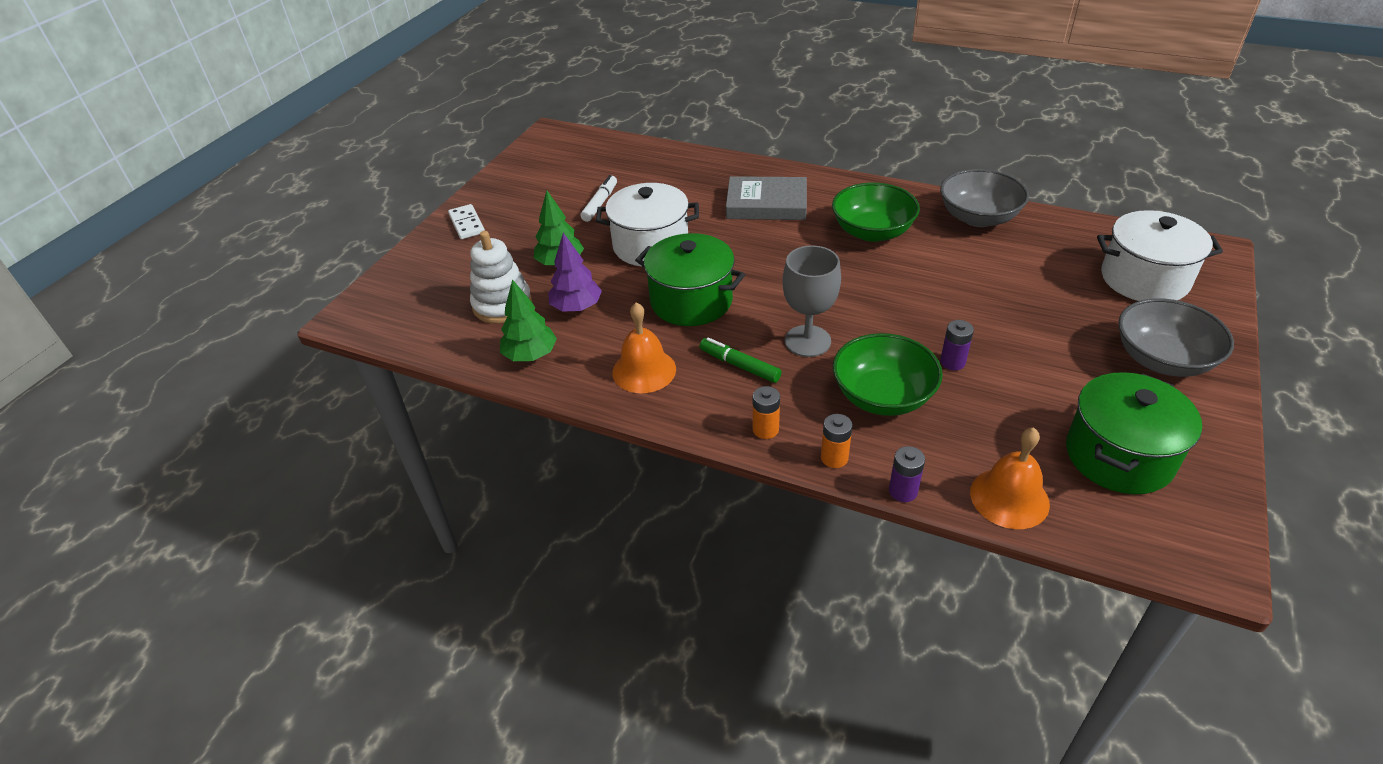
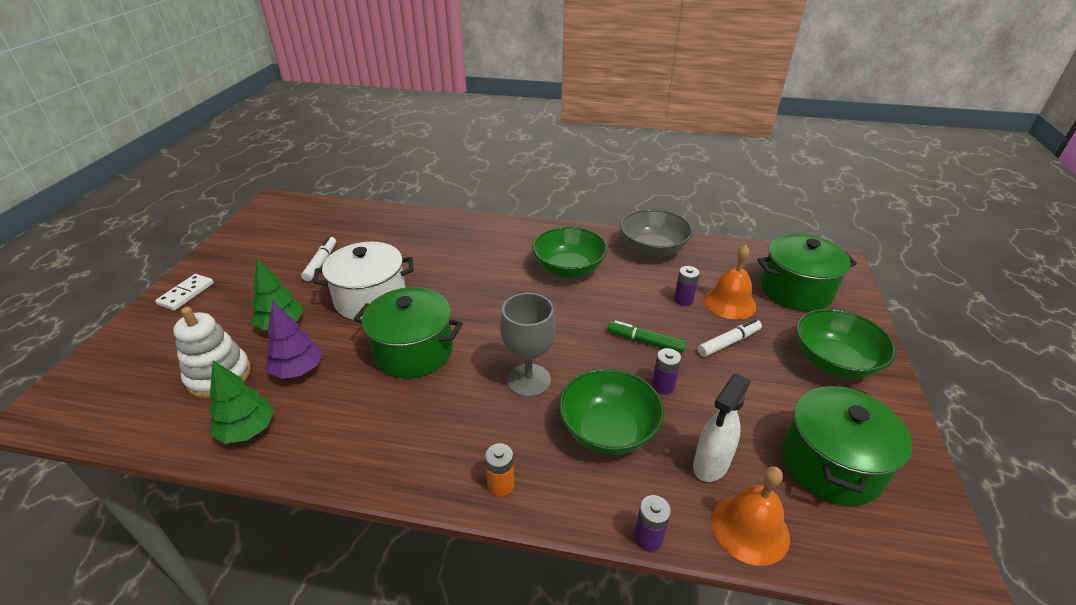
camera: 15 degrees left, 5 degrees down
white domino [448,204,485,239] -> white domino turned 60 degrees clockwise [155,274,214,311]
orange bell [612,302,676,393] -> orange bell moved to [704,245,756,320]
green marker [699,338,781,383] -> green marker moved to [607,321,686,353]
grey book [726,176,807,220] -> none
orange battery [821,414,853,468] -> none
white pot [1097,210,1223,301] -> green pot [757,234,857,311]
grey bowl [1118,298,1234,377] -> green bowl [796,309,896,379]
none -> purple battery [674,266,700,306]
none -> white spray bottle [693,374,751,482]
none -> white marker [698,319,762,357]

